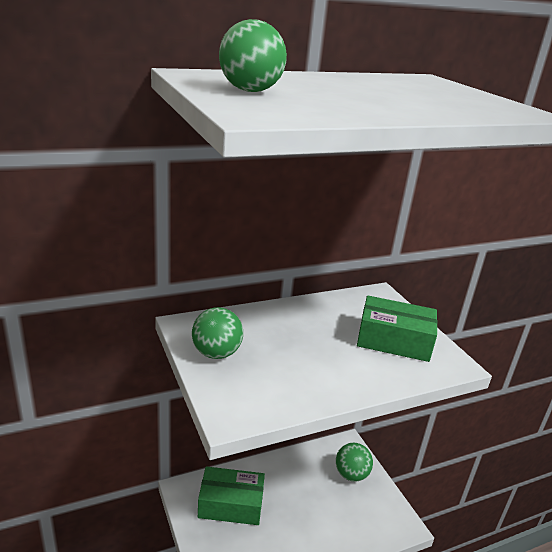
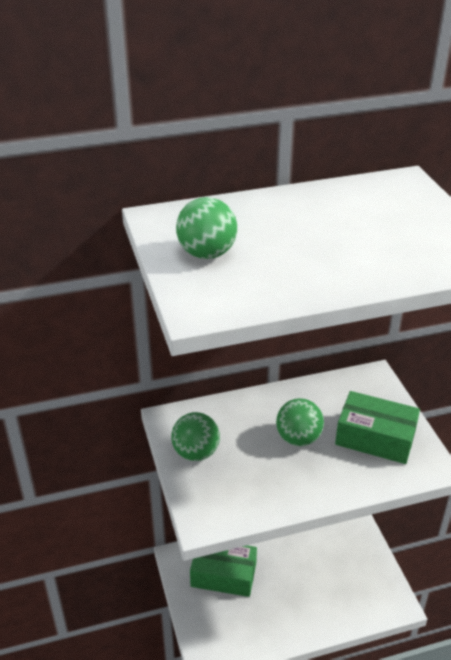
camera: 10 degrees right, 10 degrees up
green ball [336,443,373,482] -> green ball moved to [276,398,324,446]

